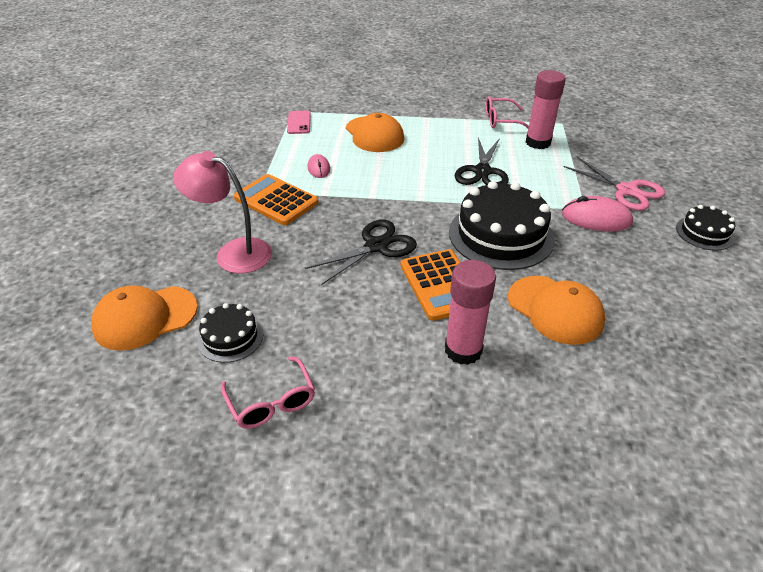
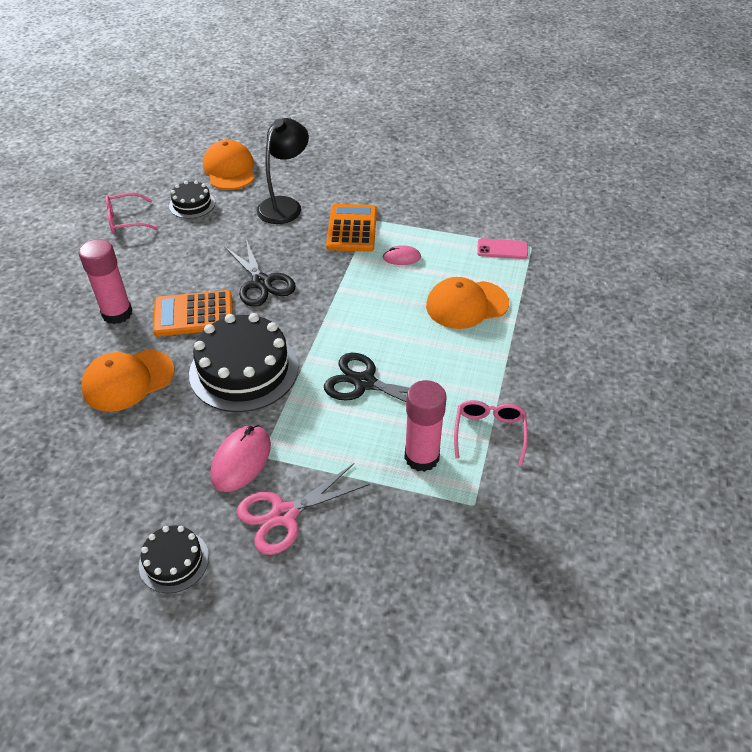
camera: 100 degrees right, 5 degrees up
pink lamp [173,151,272,274] -> black lamp [257,118,309,224]
orange calculator [234,174,319,225] -> orange calculator turned 45 degrees counterclockwise [326,204,377,252]

